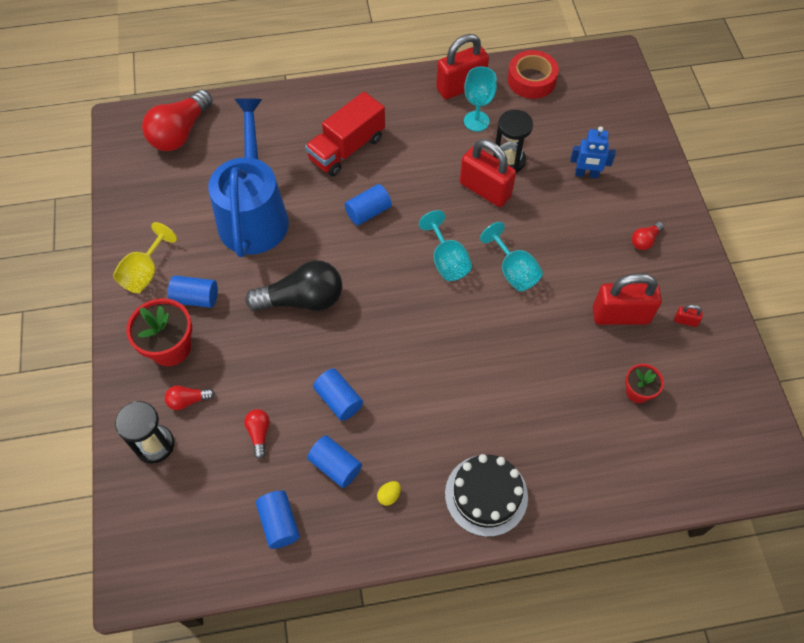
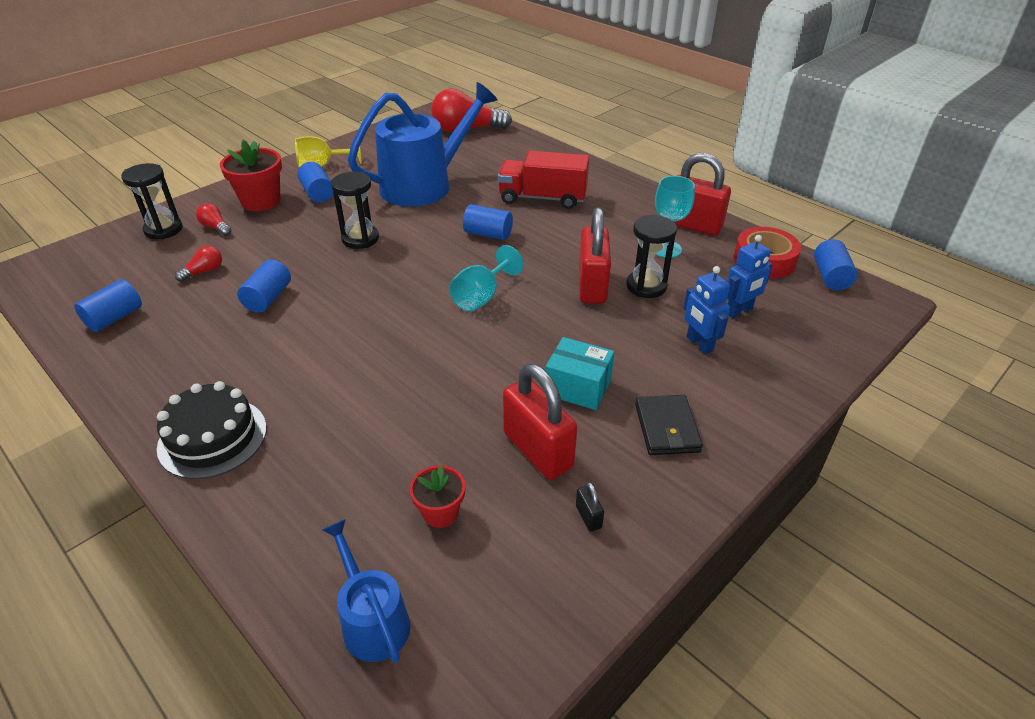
camera: 55 degrees right, 20 degrees down
black light bulb [245,260,342,311] -> black hourglass [331,172,379,249]
blue cylinder [307,435,362,488] -> blue cylinder moved to [814,239,858,290]
yellow egg [377,481,401,506] -> none
turquoise goblet [480,222,543,291] -> none
red light bulb [632,222,664,250] -> black wallet [635,395,703,455]
red padlock [674,305,703,327] -> black padlock [576,482,604,532]
none -> blue watering can [322,519,411,663]
none -> turquoise box [545,337,615,410]
none -> blue robot [727,235,773,318]

